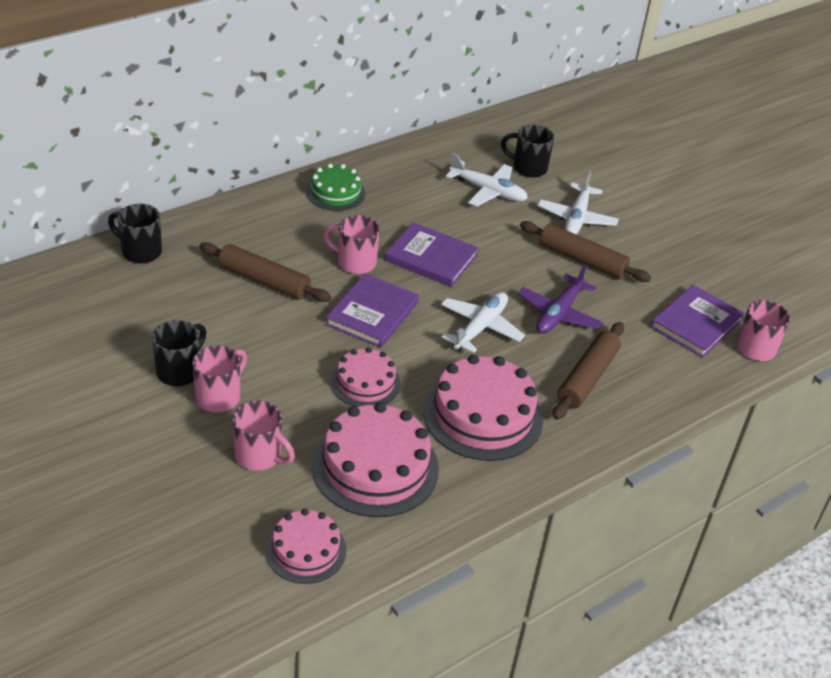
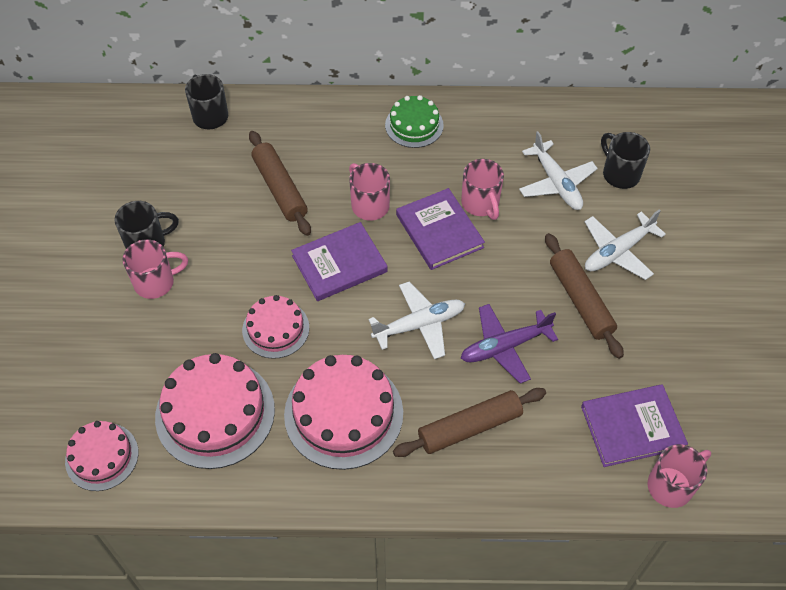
camera: 40 degrees right, 15 degrees up
pink mug [233,400,295,471] -> pink mug moved to [461,159,504,220]

